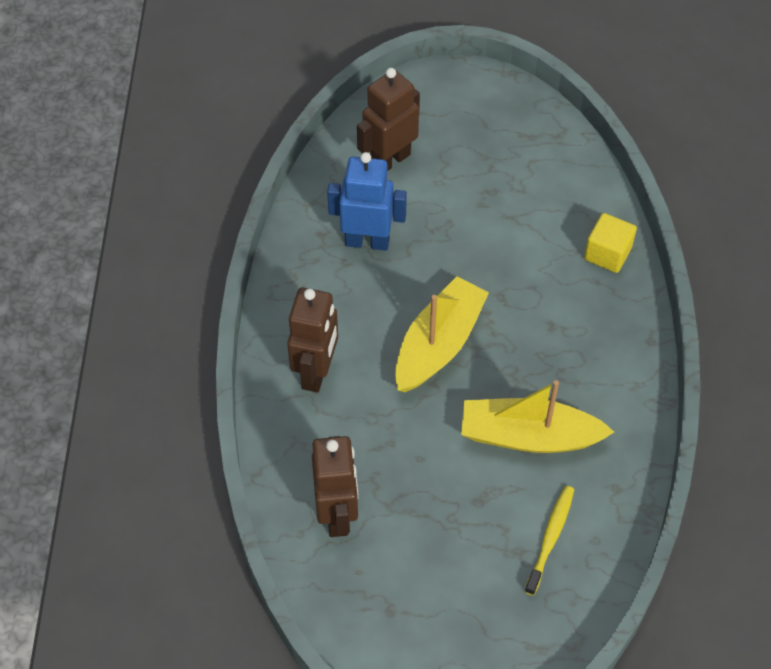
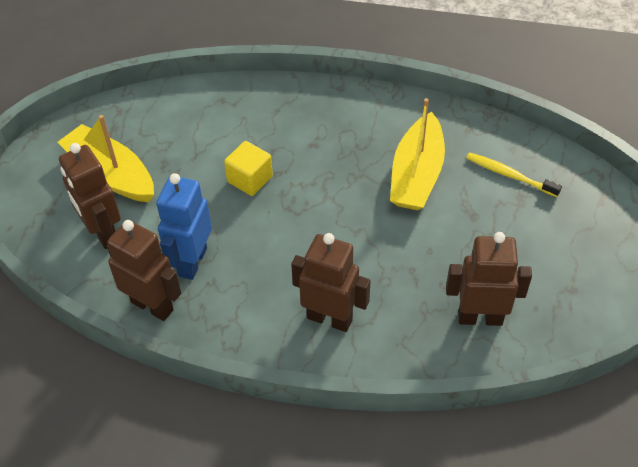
camera: 80 degrees left, 5 degrees down
yellow boat [395,276,489,392] -> yellow boat moved to [58,115,154,202]
yellow cube [584,213,637,273] -> yellow cube moved to [224,141,273,196]
none -> brown robot [107,220,181,321]

